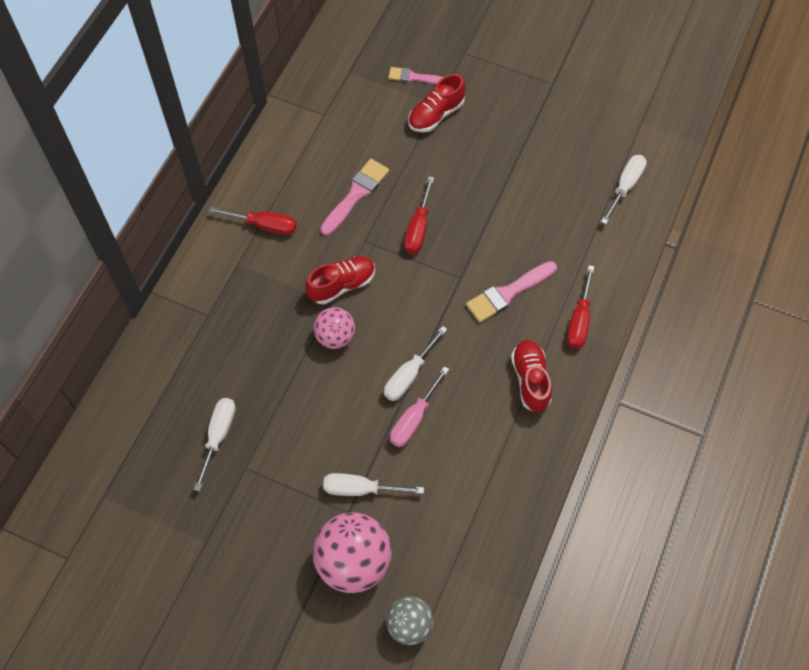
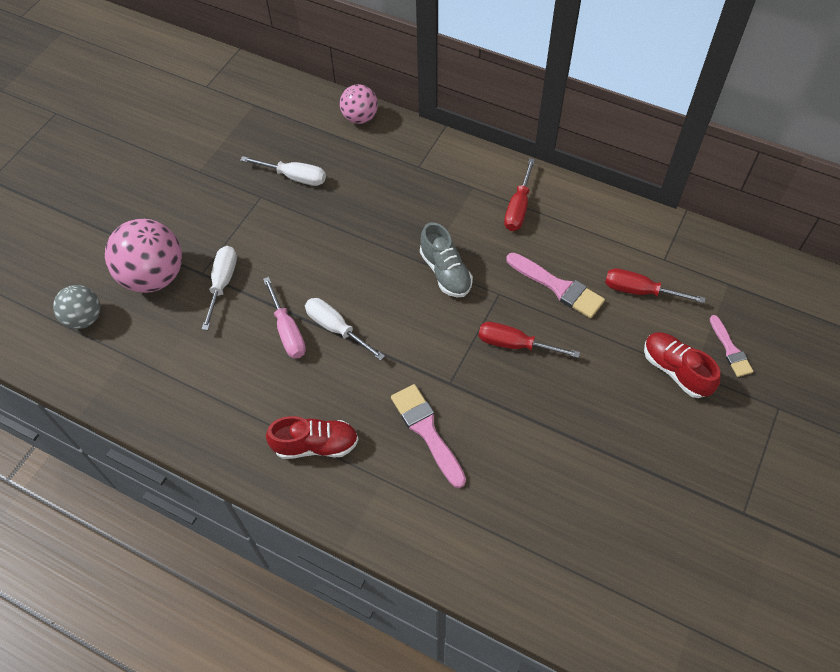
camera: 95 degrees right, 5 degrees down
red shoe [305,256,375,304] -> grey shoe [420,222,473,297]
pink ball [313,307,355,349] -> pink ball moved to [340,84,378,124]
pink brush [388,67,443,84] -> pink brush turned 150 degrees clockwise [710,315,754,377]
pink screwdriver [390,366,449,447] -> pink screwdriver turned 150 degrees counterclockwise [263,277,306,358]
red screwdriver [567,265,594,349] -> red screwdriver moved to [605,268,705,303]
white screwdriver [601,155,647,224] -> none

